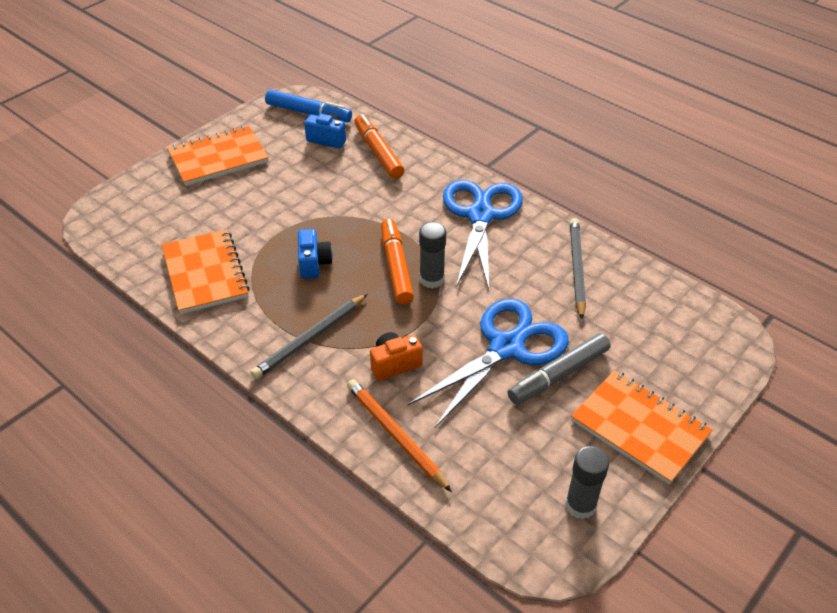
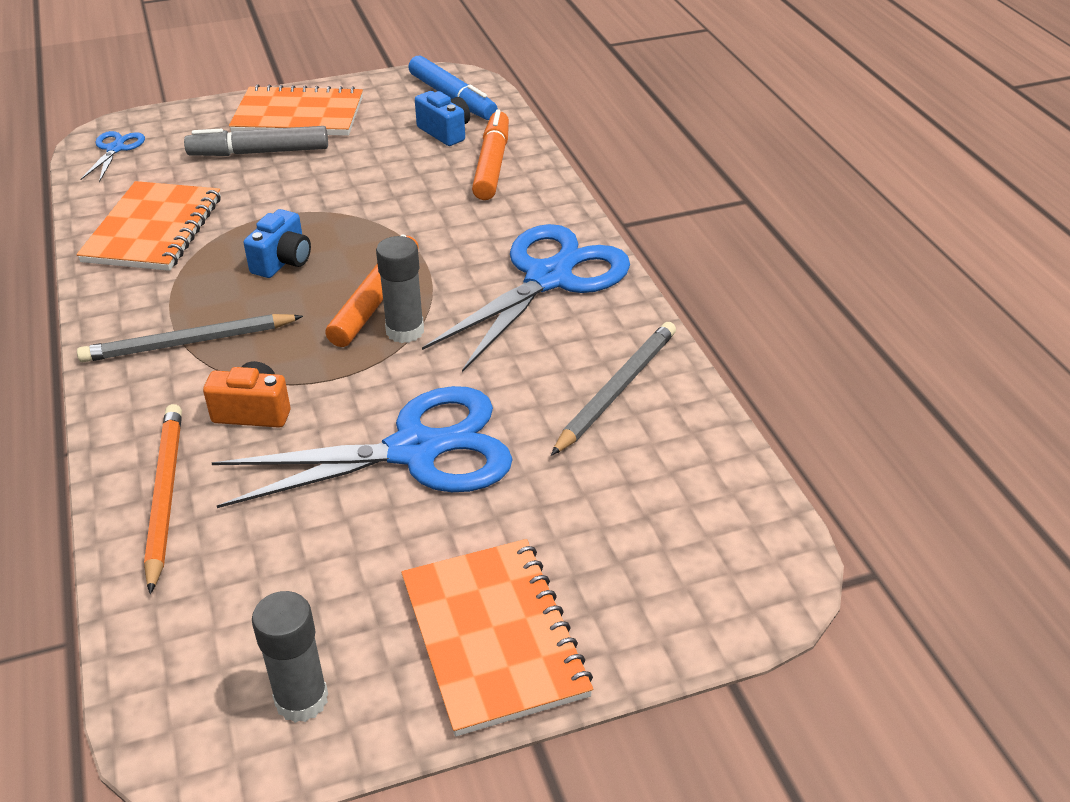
camera: 30 degrees right, 5 degrees down
grey marker [508,333,611,404] -> grey marker moved to [184,126,328,156]
none -> blue scissors [80,131,145,182]

